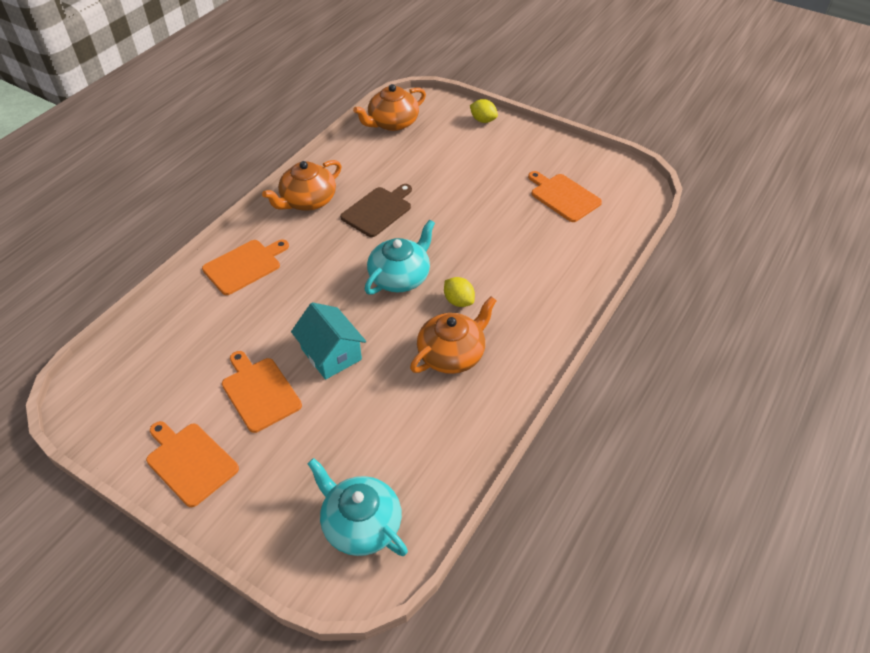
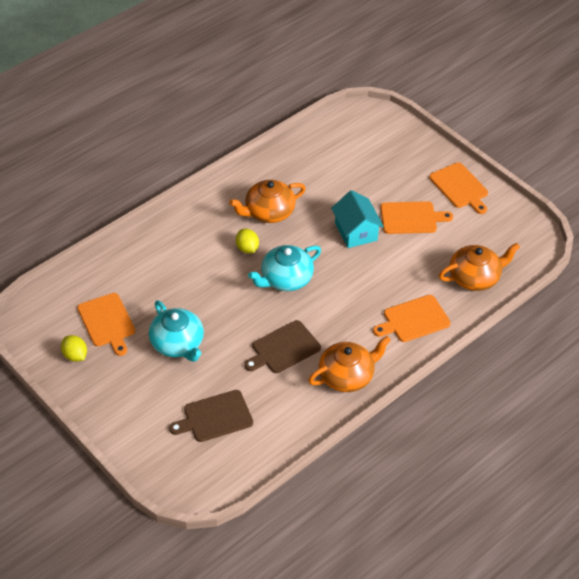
camera: 165 degrees left, 0 degrees up
orange cutting board [222,351,302,433] -> orange cutting board turned 75 degrees counterclockwise [381,201,453,234]
turquoise teapot [307,458,408,556] -> turquoise teapot moved to [149,300,204,362]
orange teapot [353,84,426,131] -> orange teapot moved to [439,243,520,291]
yellow lemon [470,99,498,123] -> yellow lemon moved to [61,335,87,362]
none -> brown cutting board [169,390,253,442]

